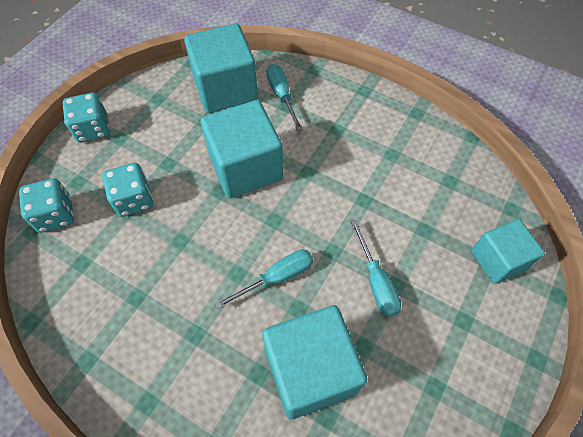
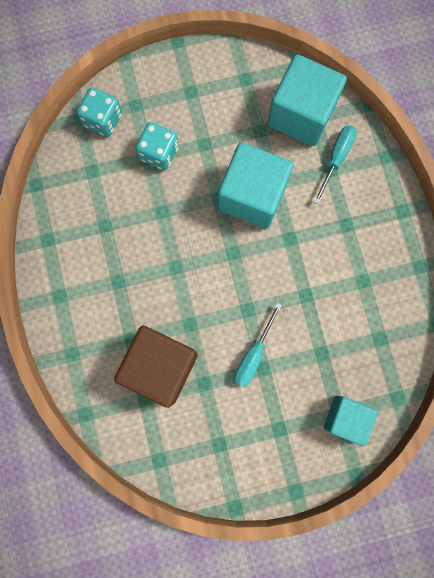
camera: 45 degrees right, 20 degrees up
turquoise dice [63,93,110,143] -> none
turquoise screwdriver [214,250,313,309] -> none
turquoise cube [262,305,367,419] -> brown cube [114,326,198,408]

